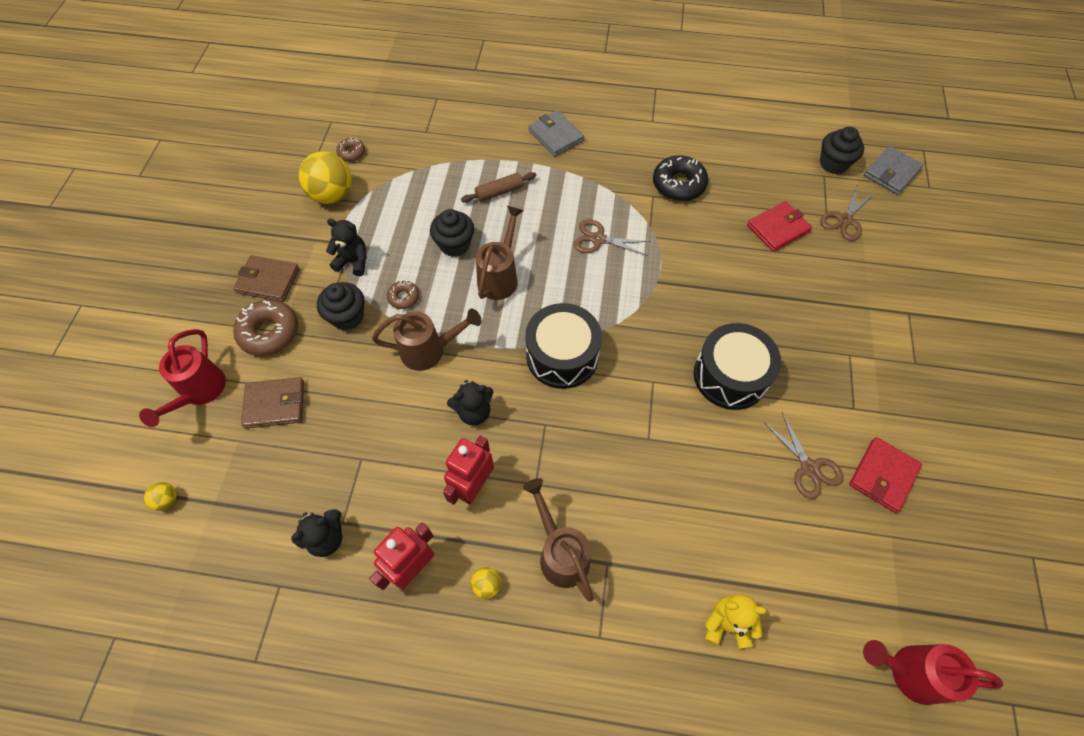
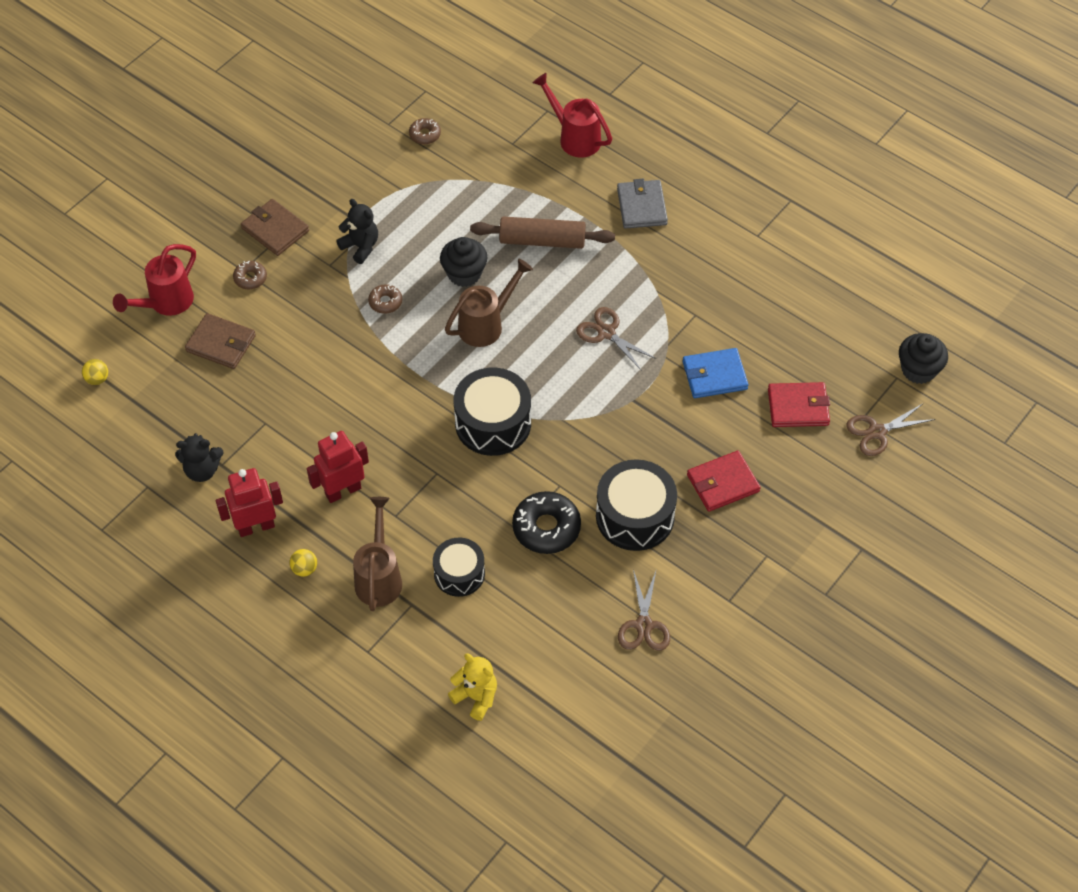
camera: 30 degrees right, 5 degrees down
brown donut [233,300,298,356] -> brown donut [233,261,267,289], size x0.53
yellow ball [299,151,352,204] -> none
black cupcake [317,282,364,330] -> none
brown watering can [372,308,482,371] -> none
black teddy bear [447,380,493,425] -> none
brown rolling pin [461,172,536,203] -> brown rolling pin [470,216,615,249], size x1.58
black donut [653,156,708,201] -> black donut moved to [512,491,581,554]
red wallet [849,437,922,513] -> red wallet moved to [687,451,761,512]
red watering can [863,640,1003,705] -> red watering can moved to [532,73,612,158]
grey wallet [864,146,923,195] -> none
none -> black drum [433,538,485,597]
none -> blue wallet [683,348,749,398]

